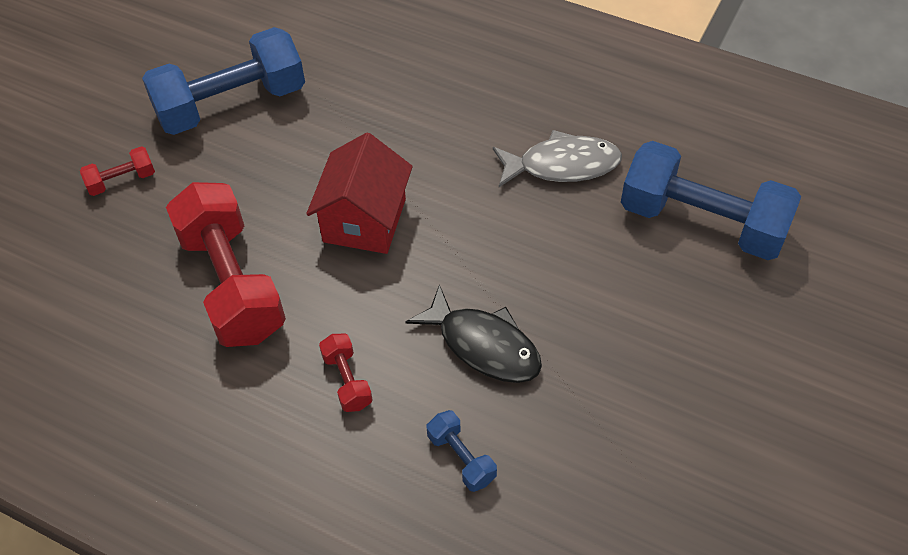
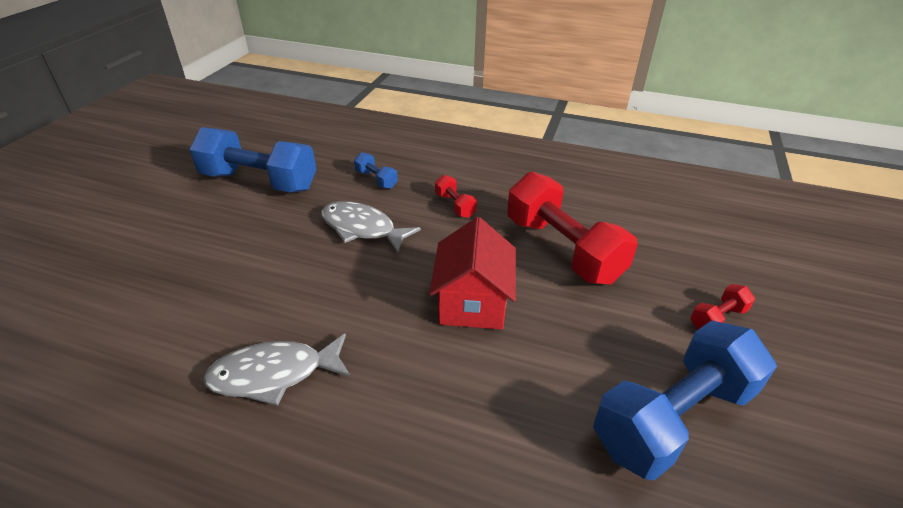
camera: 170 degrees right, 15 degrees down
black fish [405,284,542,383] -> grey fish [321,201,421,253]
blue dumbbell [621,141,801,260] -> blue dumbbell moved to [189,127,317,193]

